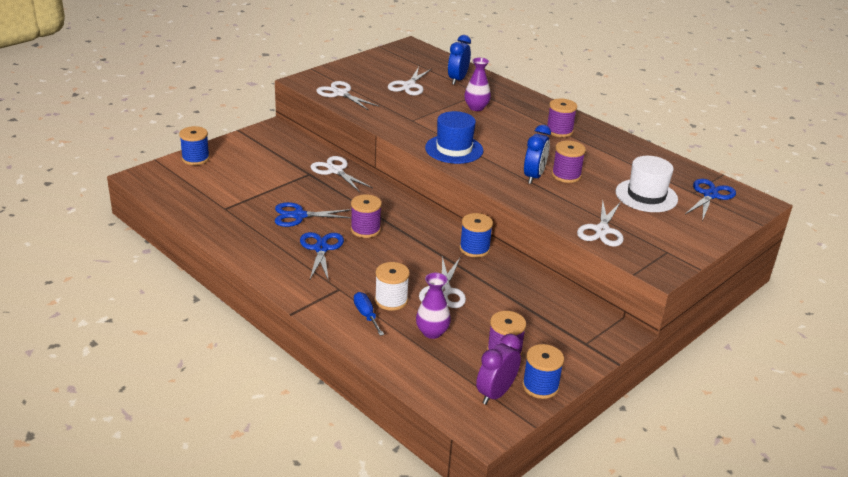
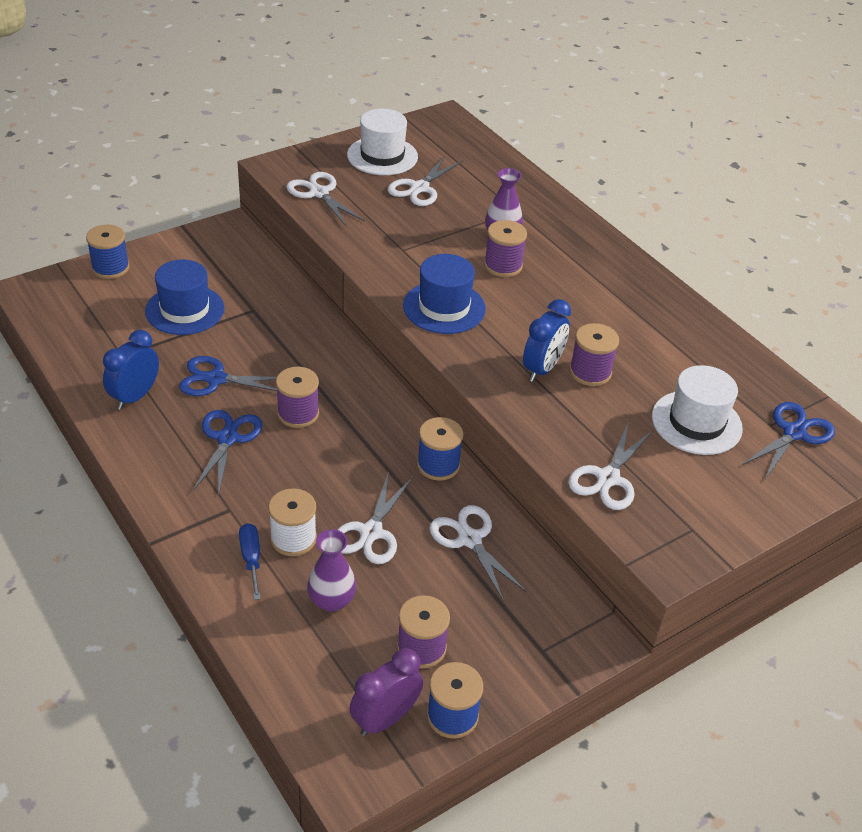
camera: 10 degrees right, 10 degrees up
white scissors [310,156,373,192] -> white scissors moved to [429,505,527,602]
blue clock [448,35,471,85] -> blue clock moved to [103,330,159,410]
purple spool [547,99,577,137] -> purple spool moved to [484,220,527,277]
none -> blue hat [145,260,224,335]
none -> white hat [347,109,418,175]

